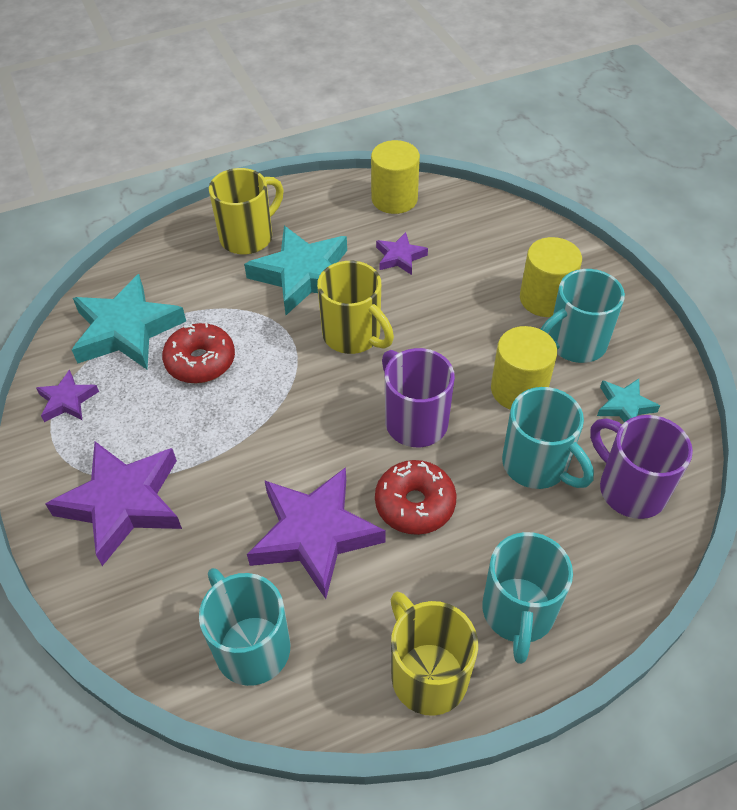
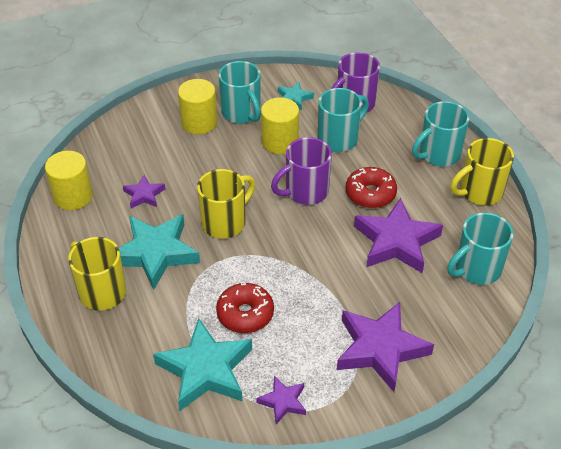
camera: 90 degrees left, 5 degrees down
turquoise mug [482,532,573,664] -> turquoise mug turned 135 degrees clockwise [412,101,469,166]

